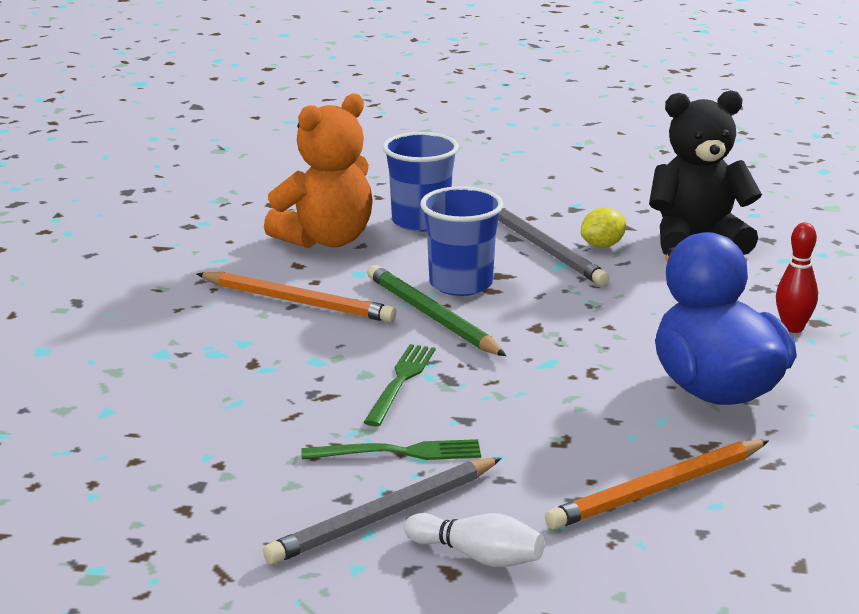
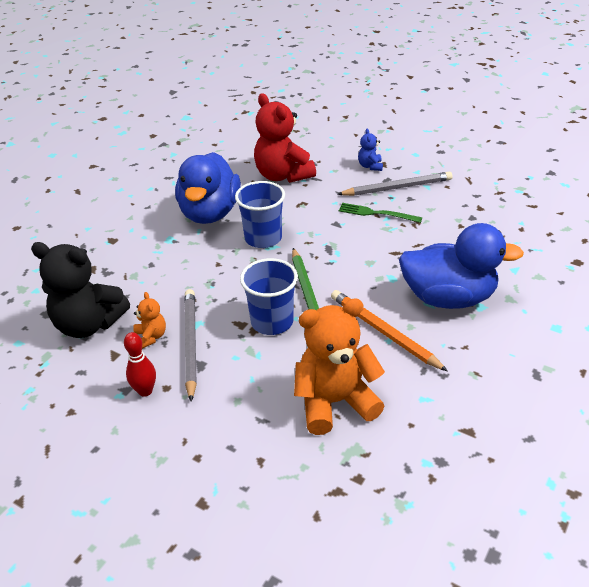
camera: 155 degrees left, 15 degrees up
green fork [364,344,435,426] -> none
blue cup [383,132,459,232] -> blue cup moved to [235,181,285,248]
white bowling pin [404,513,544,567] -> blue teddy bear [358,129,383,171]
orange pencil [545,440,769,530] -> red teddy bear [254,93,316,183]
yellow lemon [581,207,626,248] -> orange teddy bear [133,292,166,349]
red bowling pin [776,223,818,333] -> red bowling pin moved to [124,332,156,397]
none -> blue duck [399,223,524,309]

